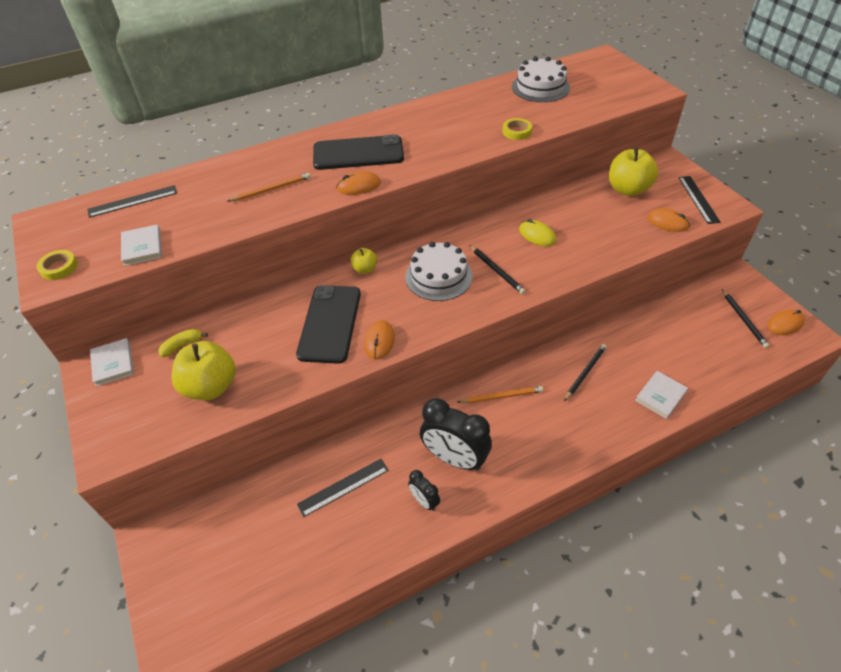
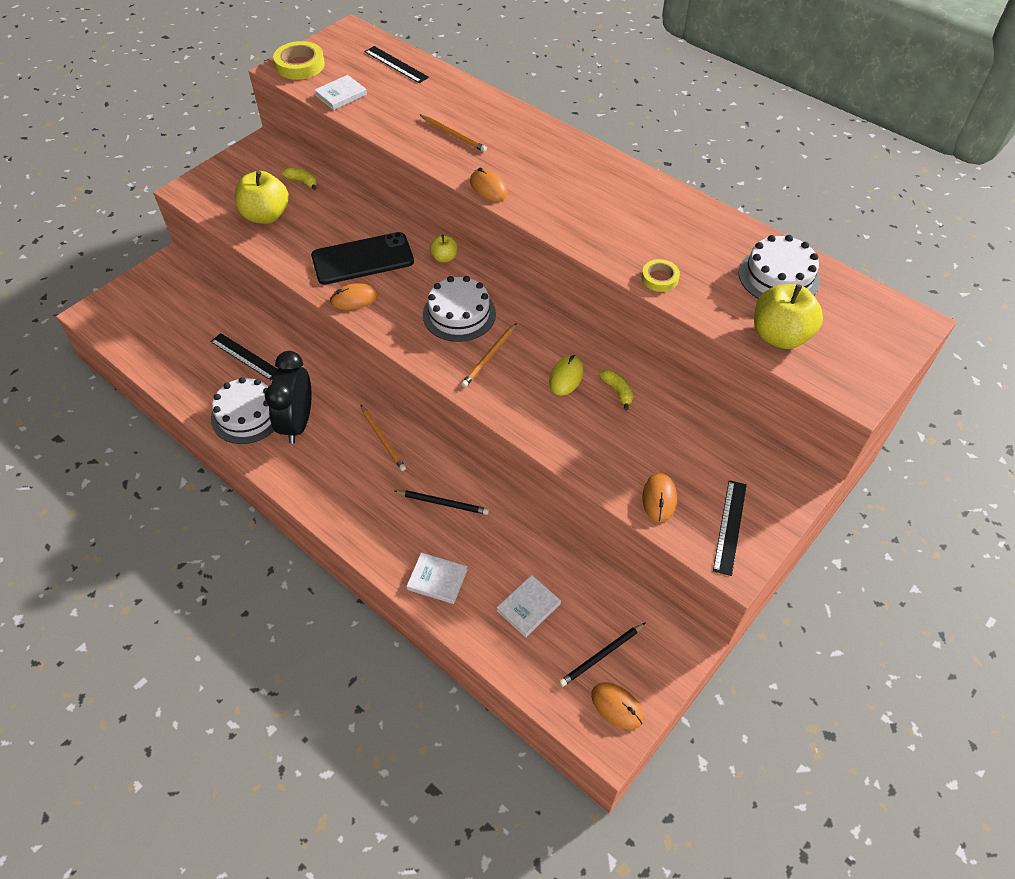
camera: 65 degrees right, 5 degrees up
yellow tape [37,250,78,280] -> yellow tape [273,41,325,80], size x1.64
white book [90,338,134,386] -> white book moved to [497,575,561,637]
black phone [313,134,404,170] -> none
black clock [408,470,440,511] -> white cake [211,377,274,444]
black pencil [470,245,526,294] -> orange pencil [461,323,517,387]
yellow apple [609,147,658,196] -> yellow apple moved to [754,284,823,349]
black ruler [678,176,721,224] -> black ruler turned 45 degrees counterclockwise [713,480,747,576]
none -> yellow banana [599,369,633,410]

